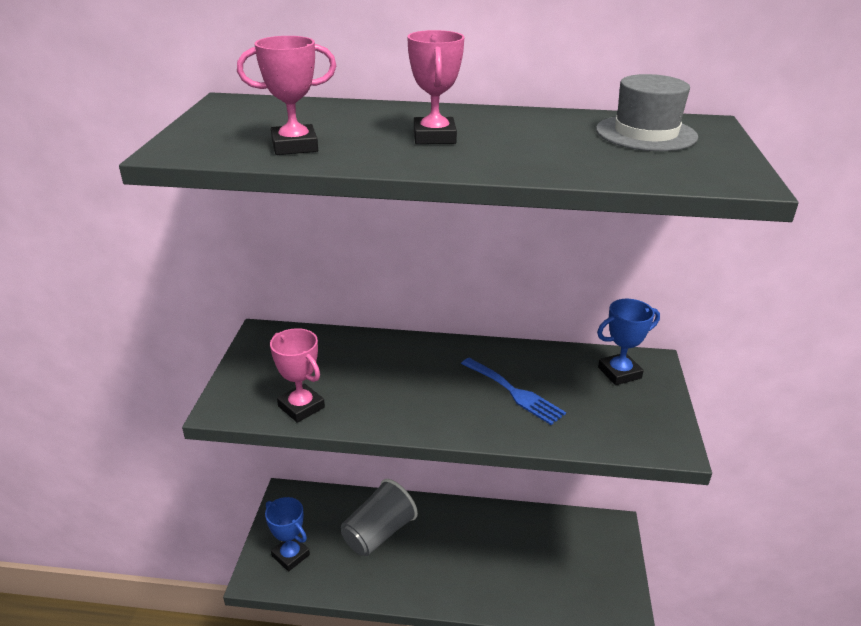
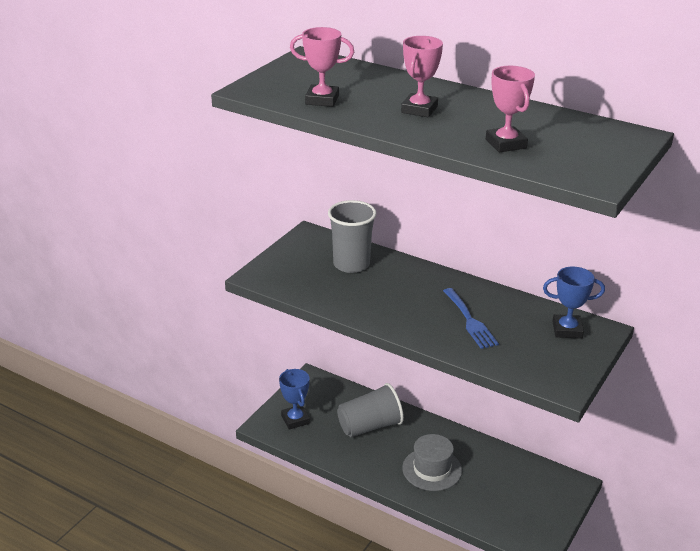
camera: 25 degrees right, 0 degrees up
pink trophy [270,328,325,423] -> pink trophy moved to [486,66,535,152]
grey hat [596,74,698,151] -> grey hat moved to [402,434,462,491]
none -> grey cup [328,200,377,273]

